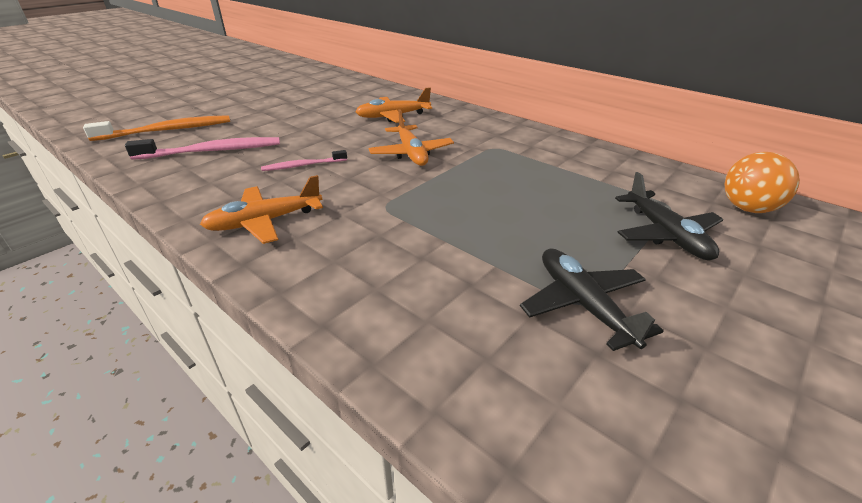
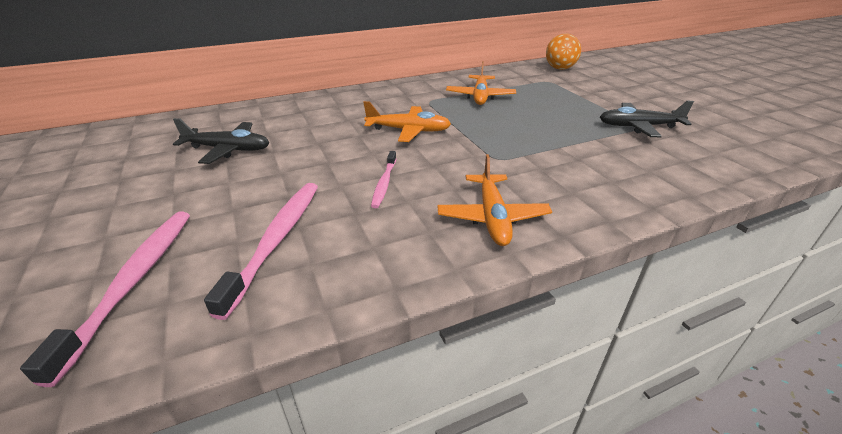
camera: 65 degrees left, 0 degrees up
orange toothbrush [83,115,230,141] -> pink toothbrush [20,212,190,387]
orange plane [355,87,432,123] -> orange plane moved to [446,61,516,105]
black plane [615,172,723,260] -> black plane moved to [173,118,269,164]

